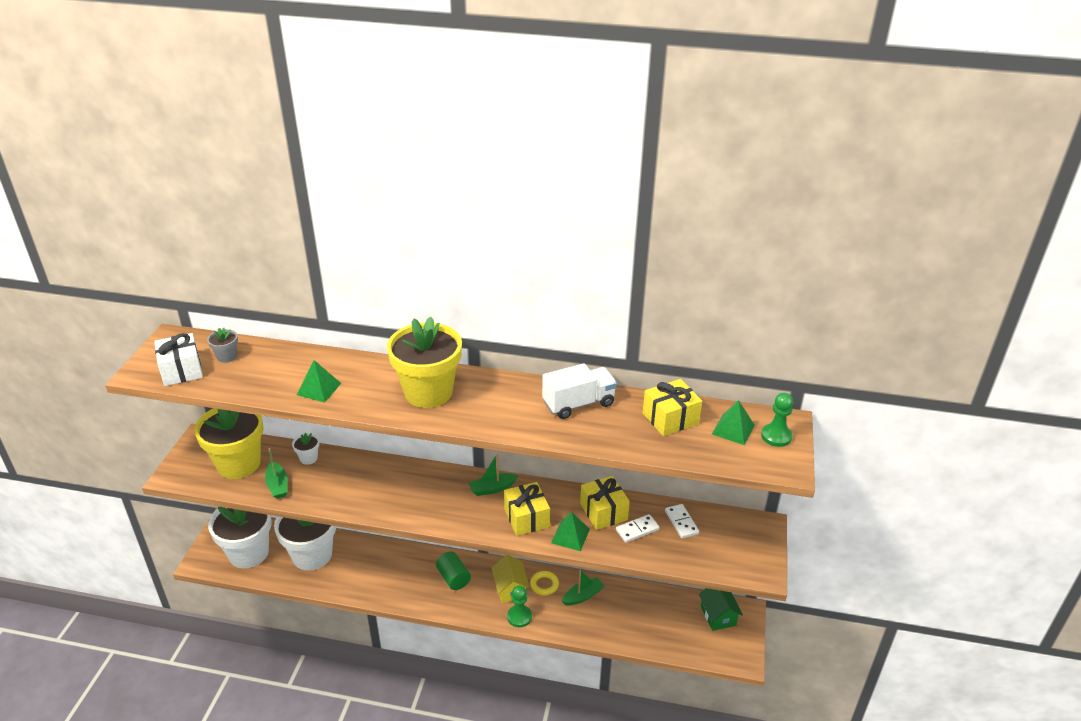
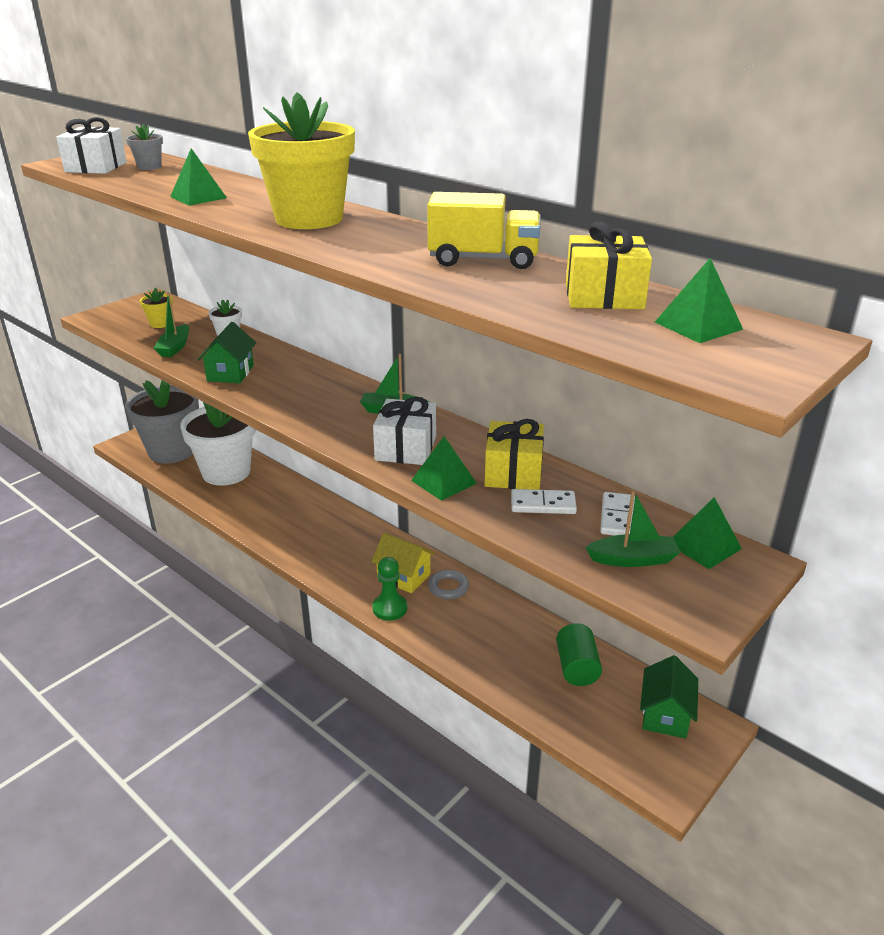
camera: 30 degrees right, 5 degrees down
yellow flower pot [194,408,263,479] -> yellow flower pot [140,288,173,328], size x0.42
white flower pot [208,507,272,568] -> grey flower pot [125,380,199,463]
green cylinder [436,552,471,590] -> green cylinder moved to [556,623,602,686]
yellow house [492,555,530,603] -> yellow house turned 75 degrees counterclockwise [371,533,435,593]
yellow gift [504,482,550,536] -> white gift [373,397,436,465]
yellow ring [530,571,559,595] -> grey ring [428,570,469,600]
white truck [542,363,617,419] -> yellow truck [427,192,541,269]
green boat [562,570,605,605] -> green boat moved to [585,490,680,567]
green pawn [761,393,793,447] -> none
none -> green house [198,322,256,383]
none -> green pyramid [673,497,742,569]

